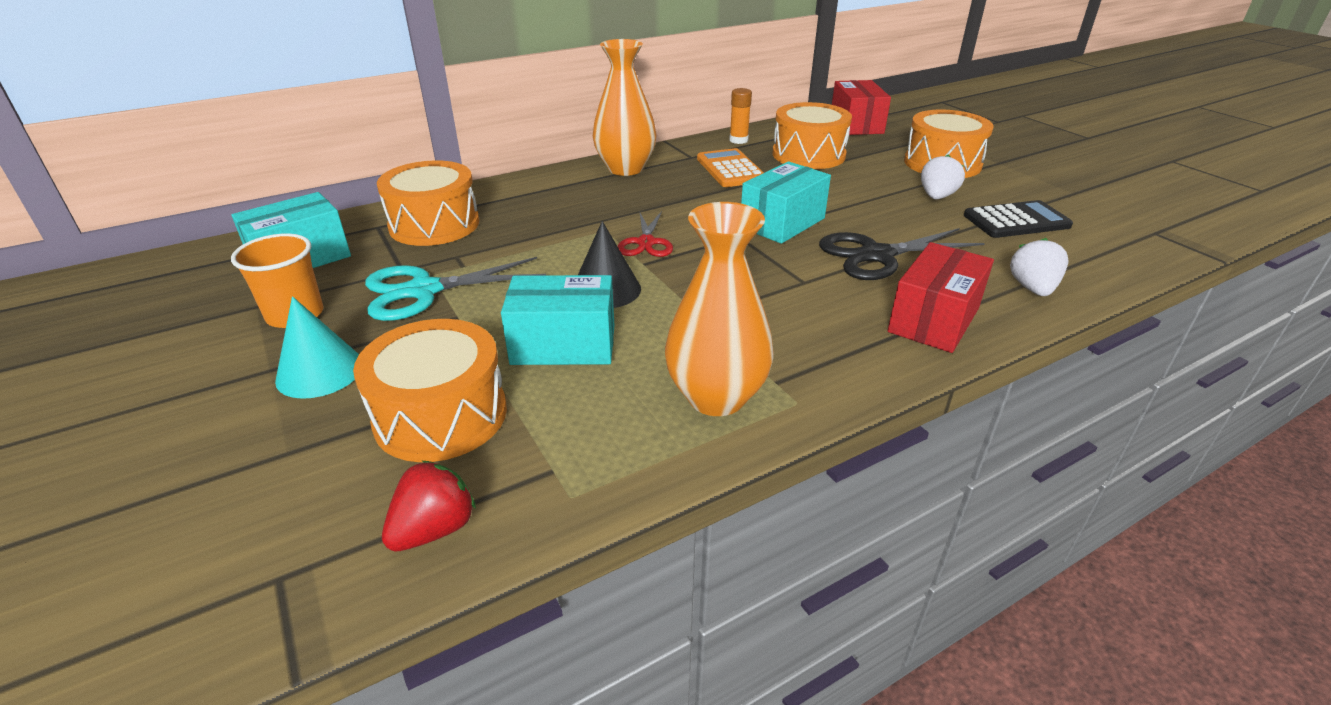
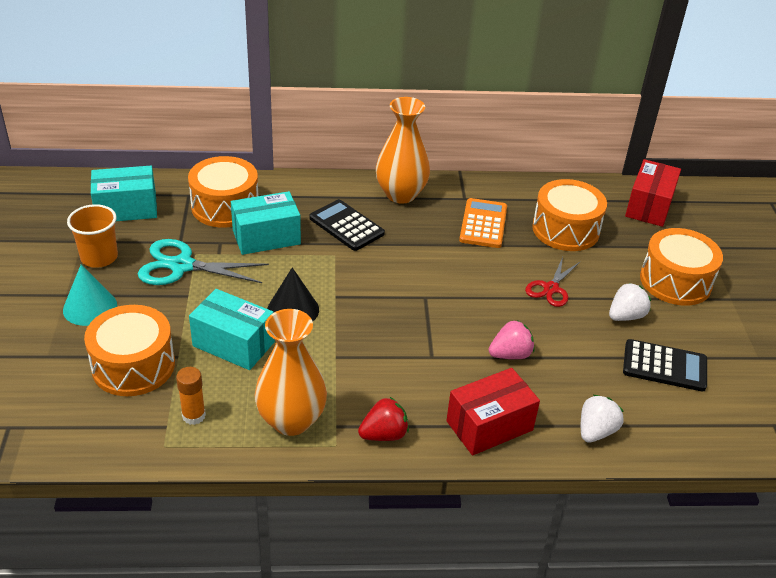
camera: 25 degrees right, 5 degrees up
red strawberry [382,461,476,551] -> red strawberry moved to [358,397,409,441]
red scissors [618,211,673,257] -> red scissors moved to [525,257,580,307]
orange glue stick [729,88,752,144] -> orange glue stick moved to [176,367,206,425]
turquoise box [741,161,831,244] -> turquoise box moved to [231,191,301,255]
black scissors [819,228,985,280] -> pink strawberry [489,320,535,359]
none -> black calculator [309,199,385,251]

